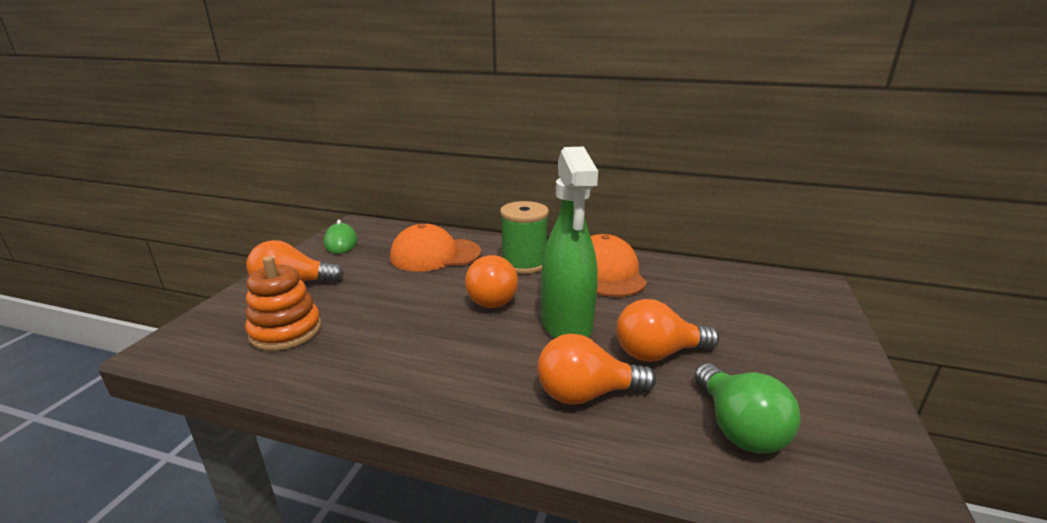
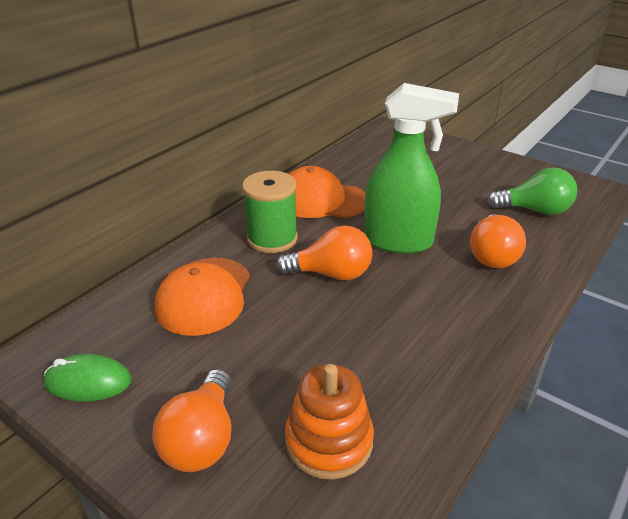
camera: 70 degrees left, 10 degrees up
orange light bulb [616,299,719,362] -> none

